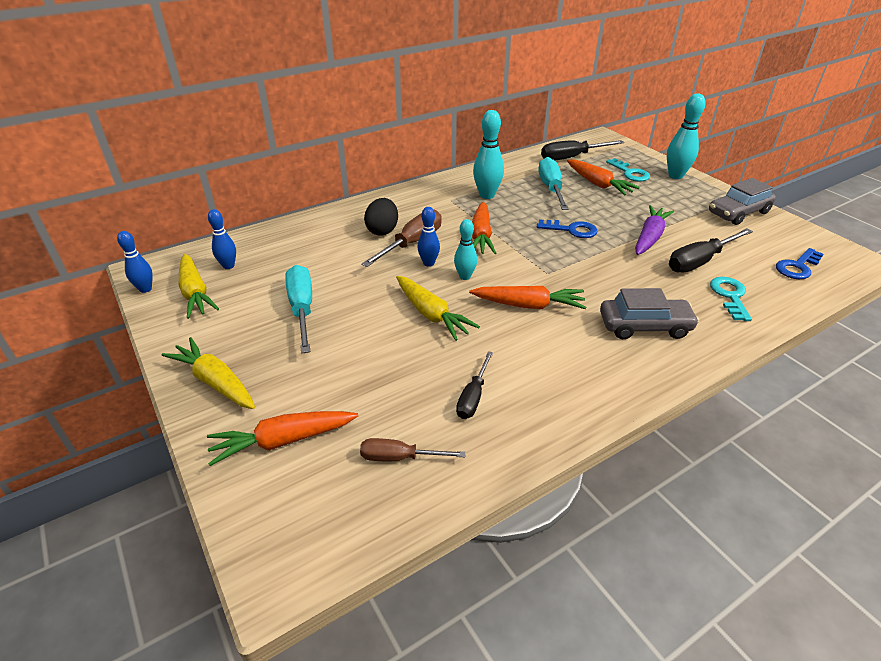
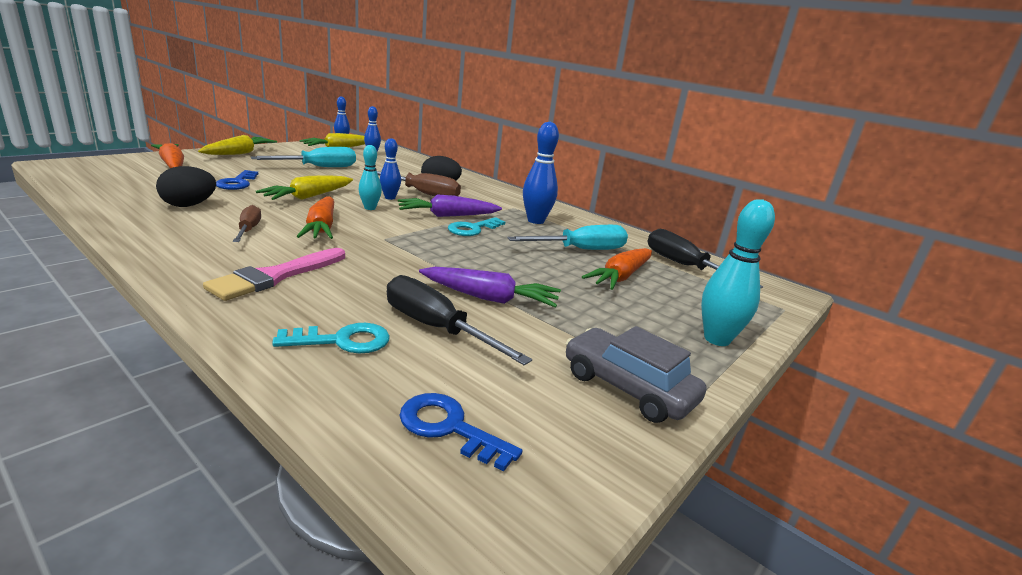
camera: 70 degrees right, 15 degrees down
brown screwdriver [360,438,466,461] -> brown screwdriver moved to [233,205,261,242]
black screwdriver [456,351,493,419] -> black egg [156,166,216,207]
orange carrot [472,202,496,254] -> purple carrot [398,195,502,217]
turquoise bowling pin [473,110,504,199] -> blue bowling pin [523,122,559,224]
blue key [537,219,598,238] -> blue key moved to [216,170,258,190]
grey car [600,288,699,339] -> pink brush [203,248,345,301]
turquoise key [606,158,650,182] -> turquoise key moved to [448,217,505,236]

